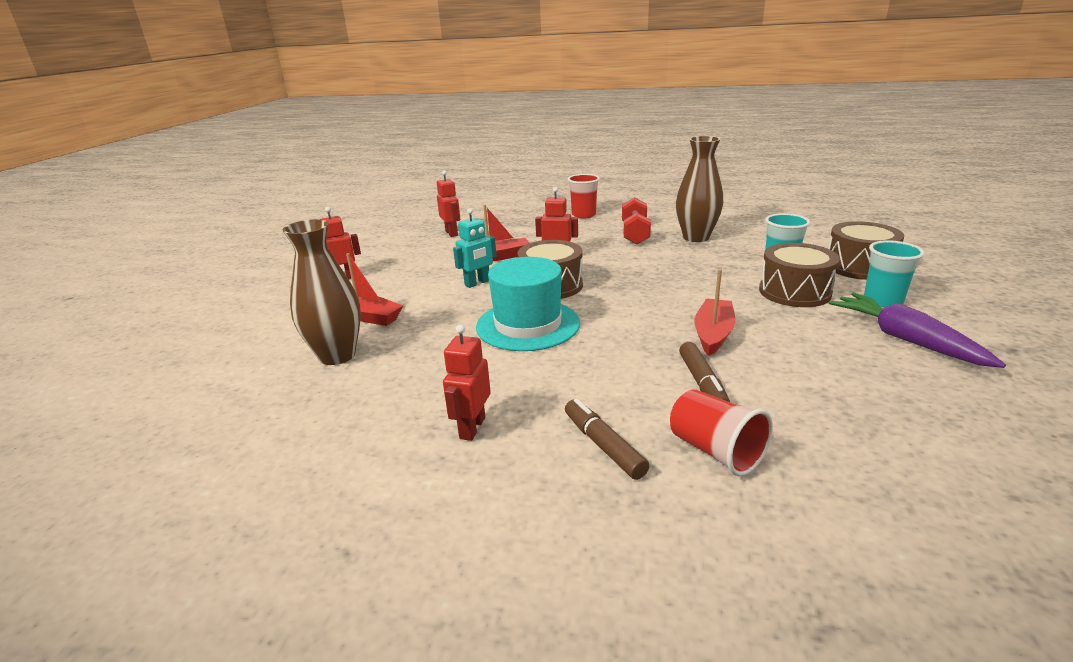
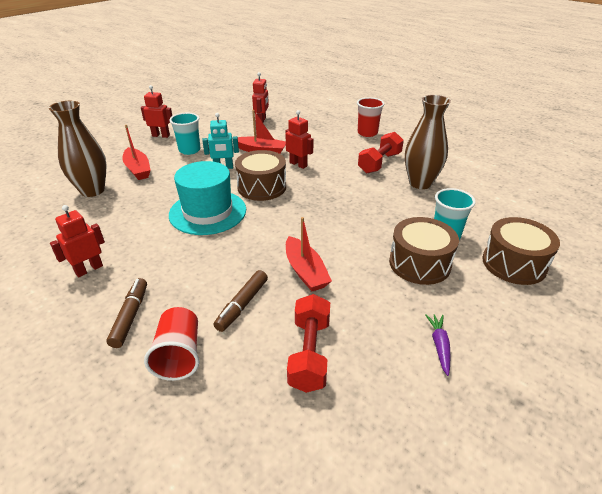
camera: 30 degrees right, 10 degrees up
red boat [694,269,735,356] -> red boat turned 105 degrees clockwise [286,217,332,291]
purple carrot [829,292,1006,368] -> purple carrot [425,314,451,376], size x0.50
turquoise cup [864,240,925,307] -> turquoise cup moved to [169,113,200,155]
none -> red dumbbell [287,294,330,393]

